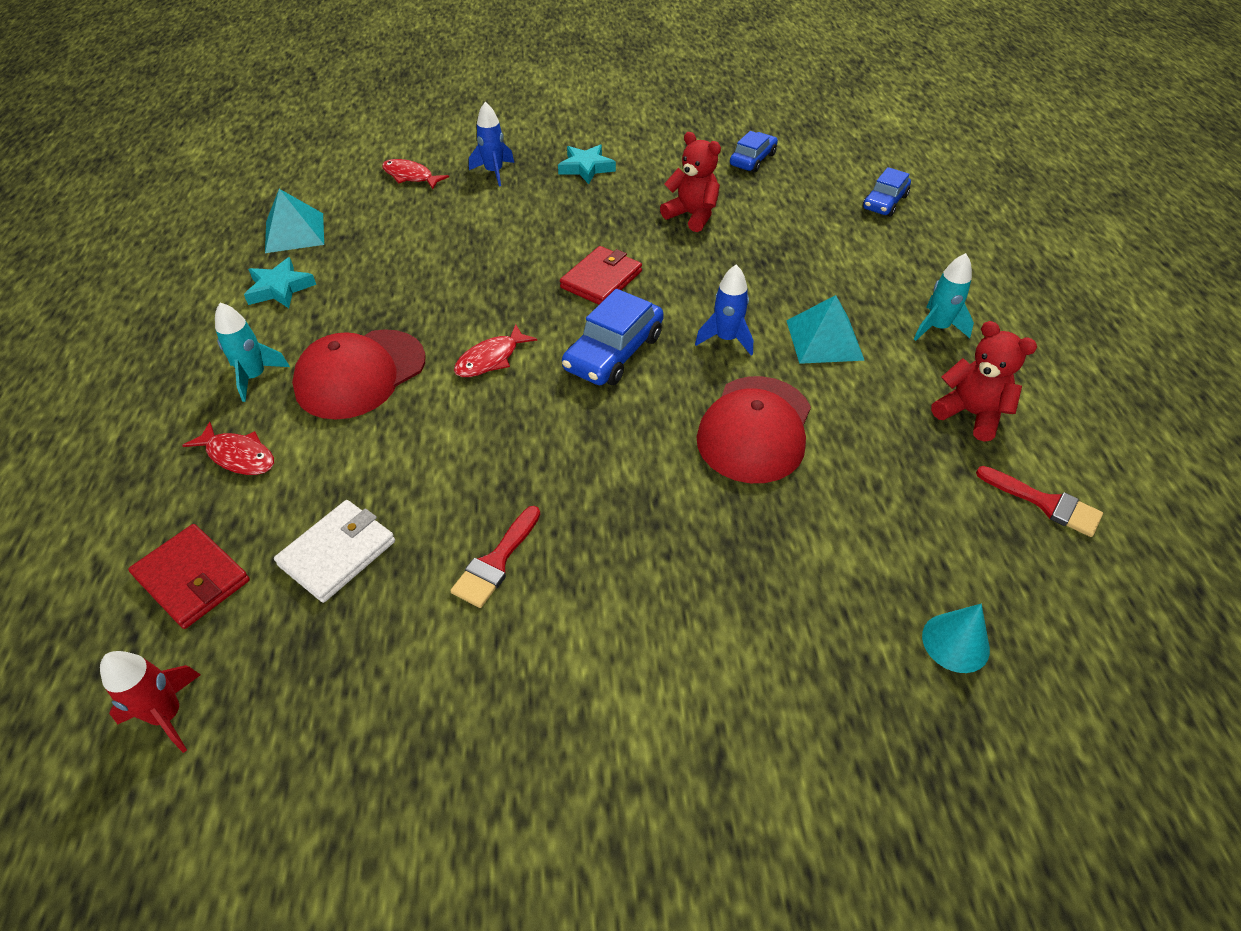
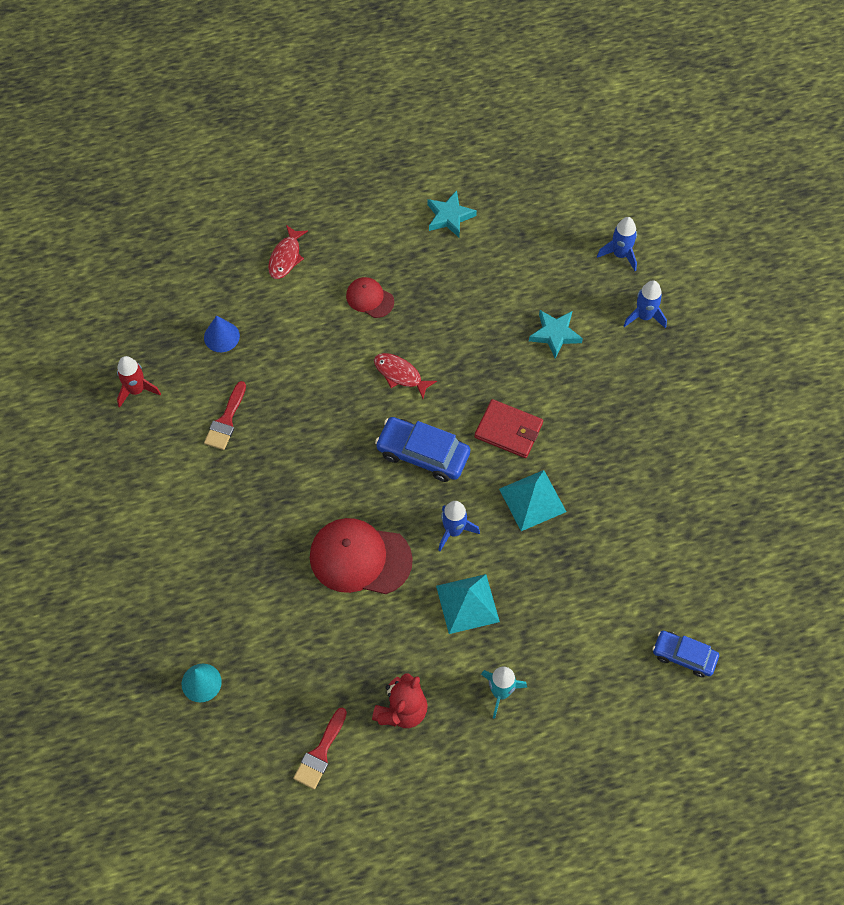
camera: 80 degrees right, 15 degrees up
red rocket [100,651,201,753] -> red rocket moved to [117,356,161,408]
red wallet [128,524,250,629] -> none
turquoise rocket [215,302,290,402] -> none
turquoise pyramid [265,189,324,253] -> turquoise pyramid moved to [499,470,566,531]
white wallet [274,500,395,603] -> blue cone [204,315,240,352]
red cap [292,329,426,419] -> red cap [346,277,394,318], size x0.53
red fish [382,159,449,189] -> blue rocket [597,217,637,271]
red brush [450,506,540,608] -> red brush turned 90 degrees counterclockwise [204,381,246,450]
turquoise star [558,144,616,184] -> turquoise star moved to [529,310,583,359]
red teddy bear [660,132,721,232] -> none
blue car [730,131,778,172] -> none

